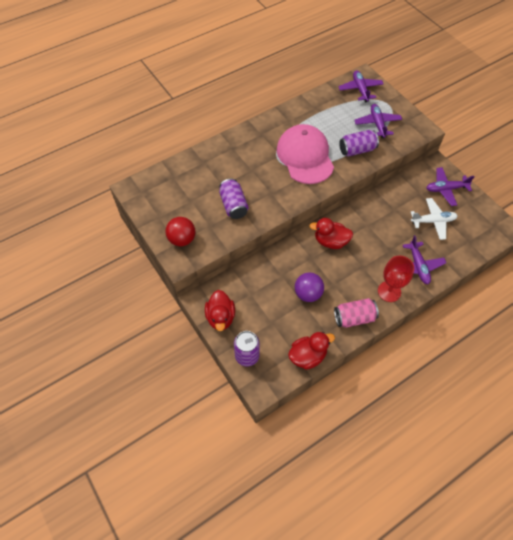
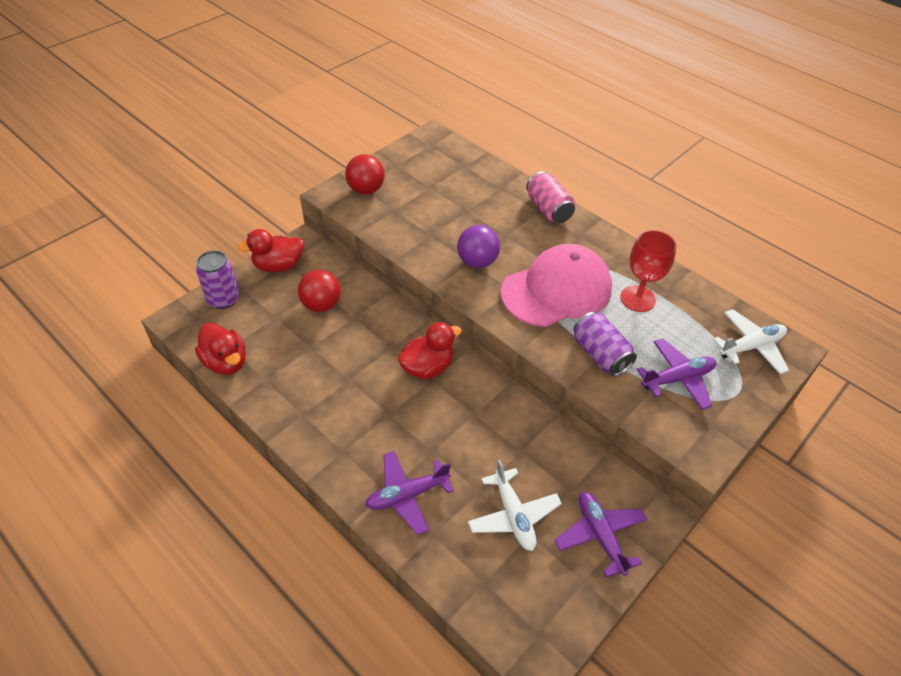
camera: 75 degrees right, 10 degrees down
purple can [219,179,248,219] -> none
purple ball [295,273,324,302] -> purple ball moved to [457,225,500,268]
red duck [309,218,353,249] -> red duck turned 60 degrees clockwise [398,322,462,379]
pink can [334,298,379,328] -> pink can moved to [526,171,575,223]
purple plane [338,70,384,103] -> white plane [713,309,789,374]
red goblet [378,256,414,302] -> red goblet moved to [620,230,677,312]
none -> red ball [298,270,341,312]

